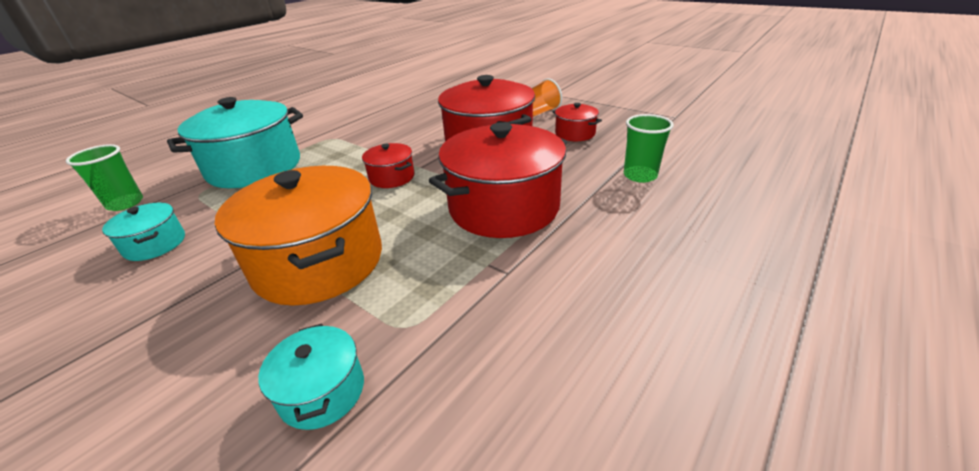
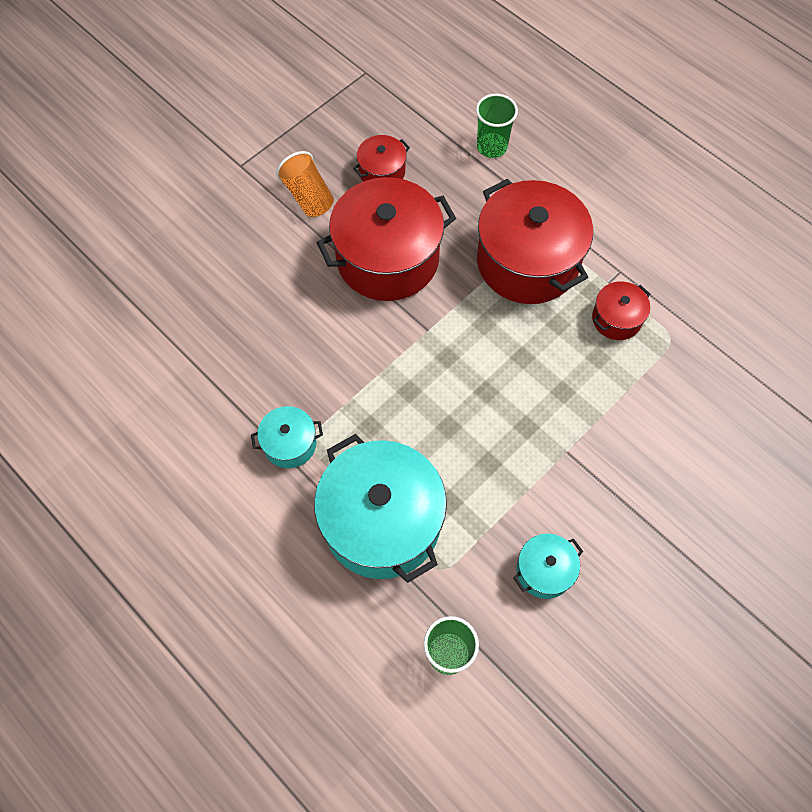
camera: 85 degrees left, 30 degrees up
orange pot [215,166,382,306] -> none
turquoise pot [258,323,364,430] -> turquoise pot moved to [251,406,323,468]
red pot [362,143,414,188] -> red pot moved to [592,282,650,340]

